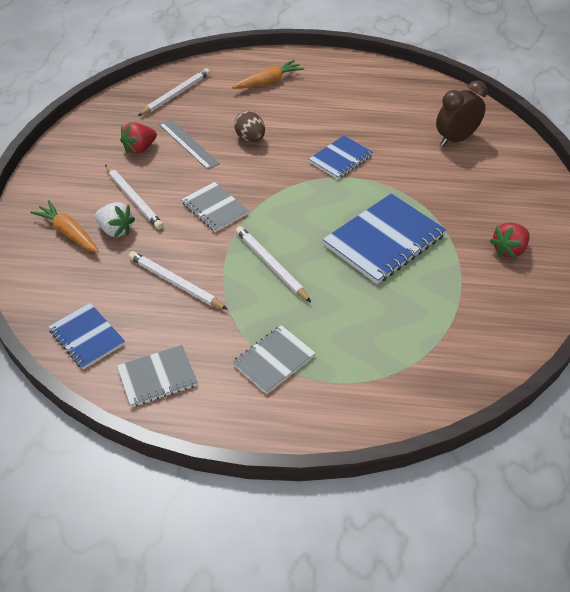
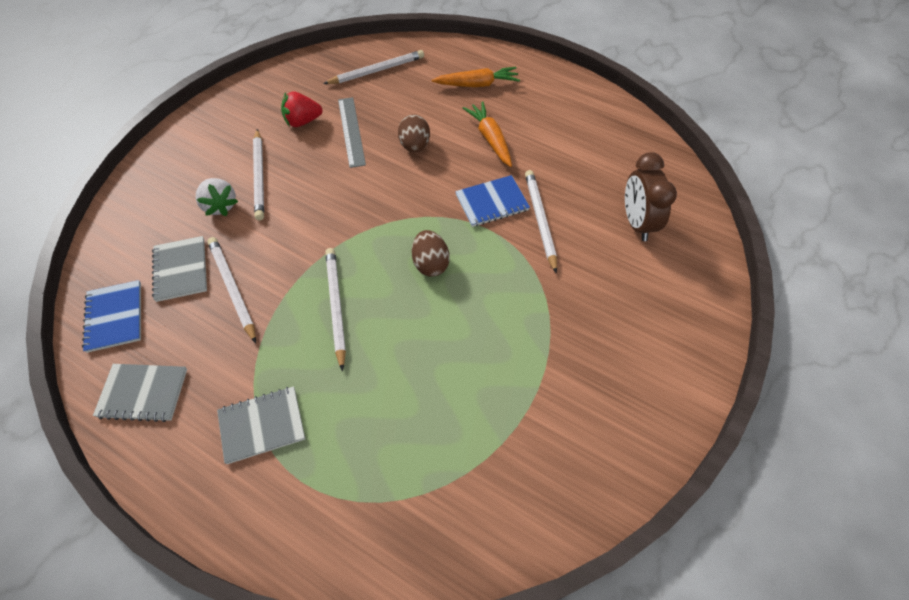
camera: 25 degrees right, 10 degrees up
orange carrot [30,200,99,253] -> orange carrot moved to [463,101,512,167]
grey notebook [181,182,249,232] -> grey notebook moved to [152,236,207,302]
blue notebook [323,193,446,284] -> none
brown clock [436,80,487,146] -> brown clock turned 90 degrees counterclockwise [625,152,677,241]
red strawberry [490,222,529,259] -> none
none -> brown egg [412,230,450,277]
none -> white pencil [525,170,557,274]

